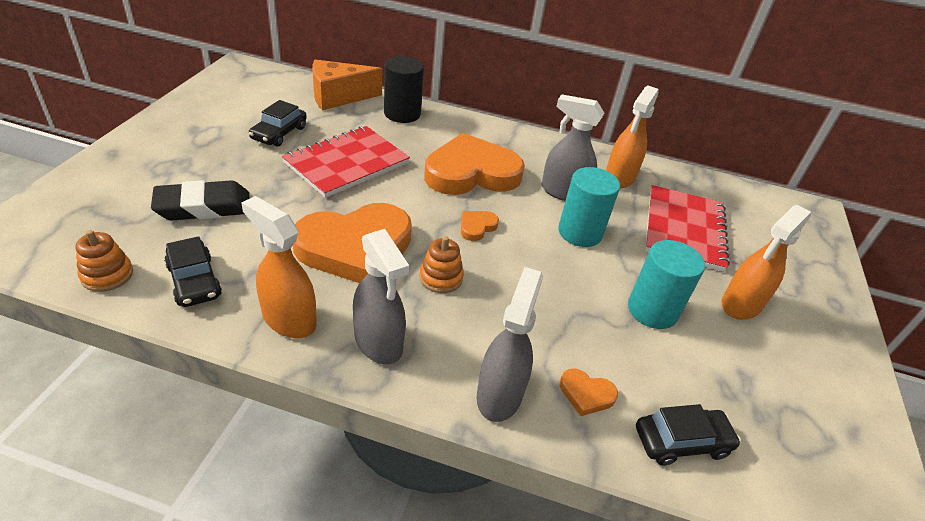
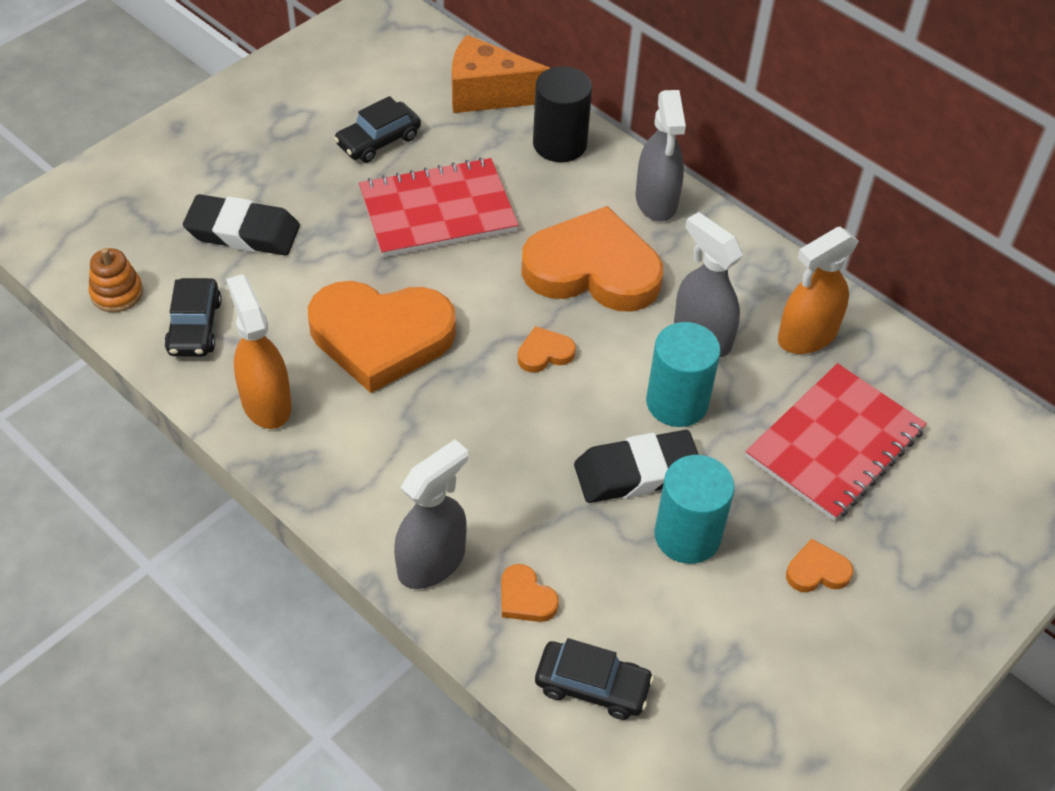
camera: 30 degrees right, 10 degrees up
grey spray bottle [353,229,409,365] -> grey spray bottle moved to [636,90,686,222]
orange stacking toy [420,236,464,293] -> none
orange spray bottle [721,205,811,320] -> orange heart [786,539,853,592]
none -> black eraser [574,430,699,503]

